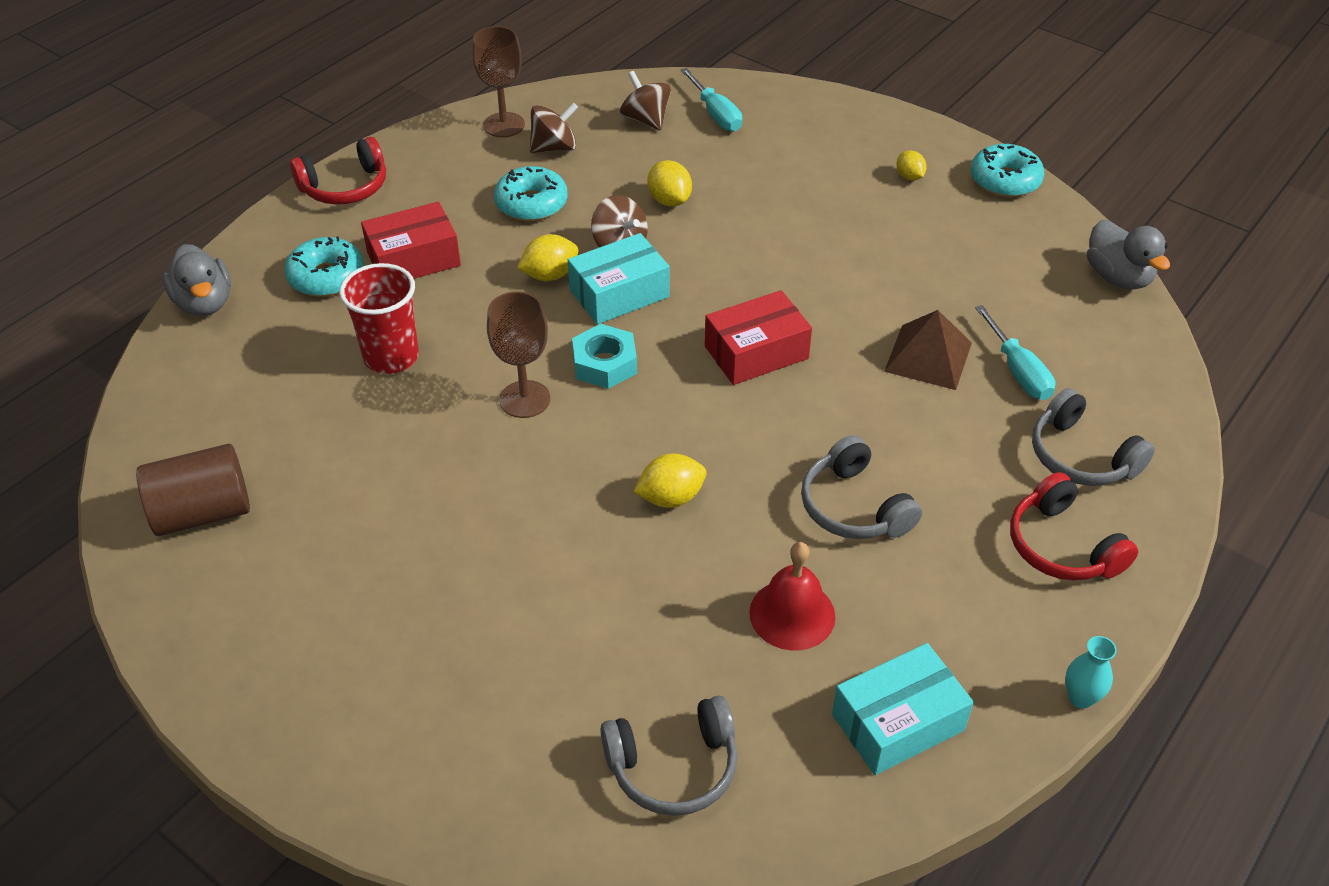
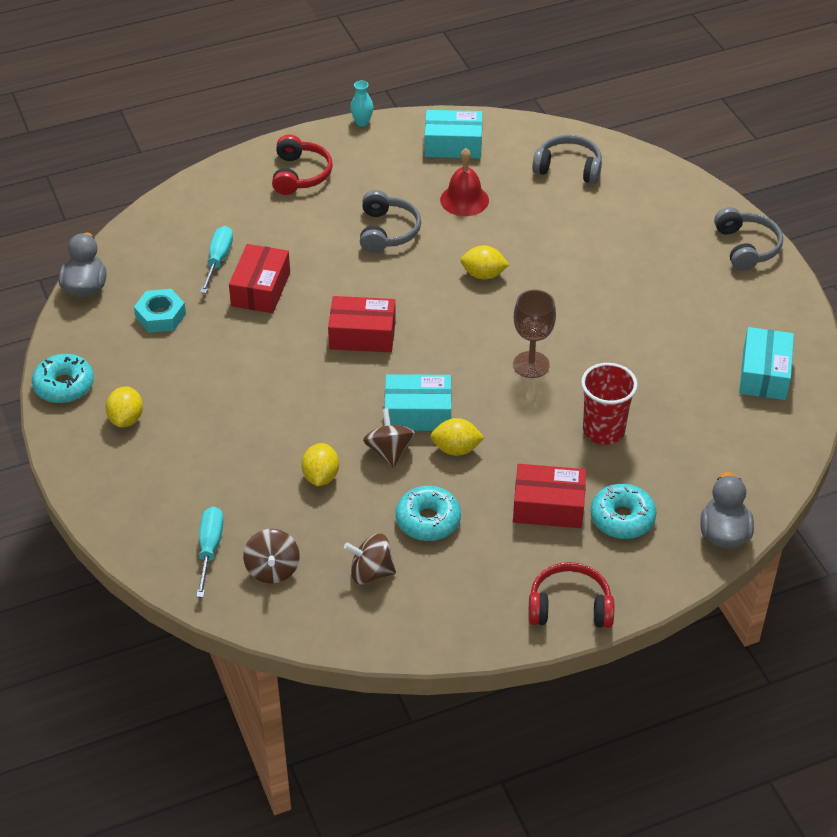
camera: 150 degrees left, 0 degrees up
brown cylinder [136,444,250,536] -> turquoise box [739,327,794,400]
brown goblet [473,26,525,138] -> none
turquoise nut [572,324,637,389] -> turquoise nut moved to [134,289,186,333]
brown pyramid [884,310,972,390] -> red box [229,244,290,313]
yellow lemon [896,150,927,181] -> yellow lemon [105,387,143,427], size x1.51
grey headphones [1032,388,1155,486] -> grey headphones moved to [714,207,783,271]

